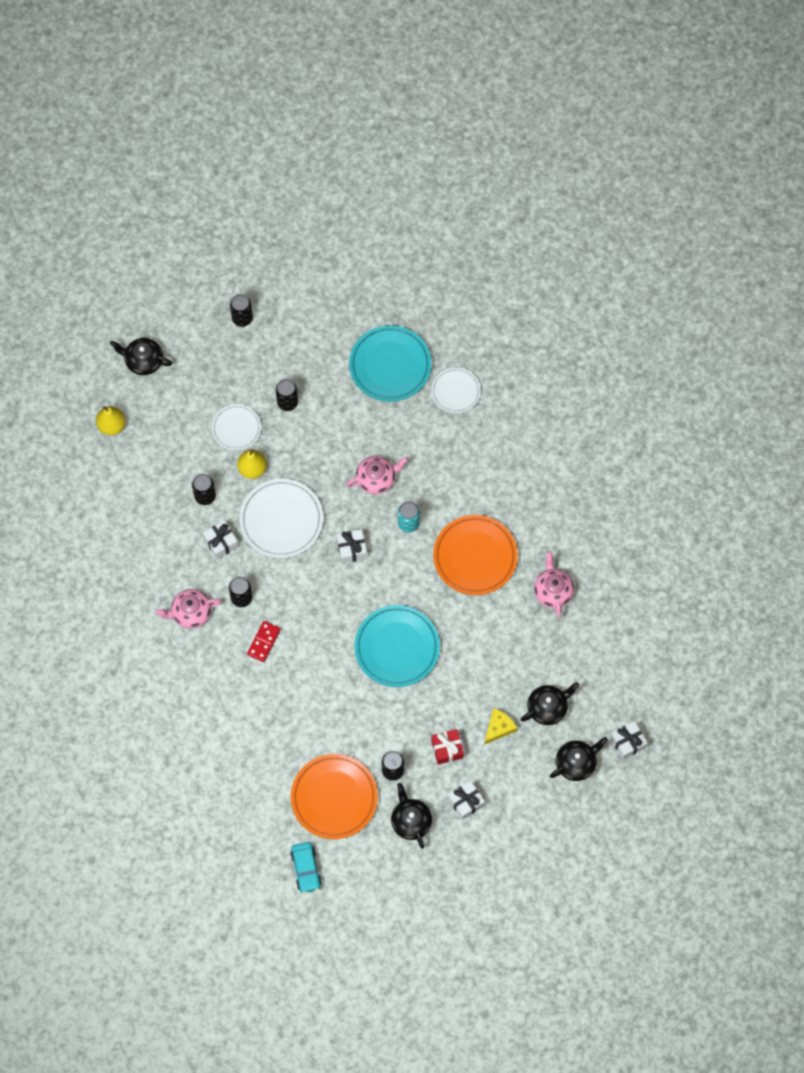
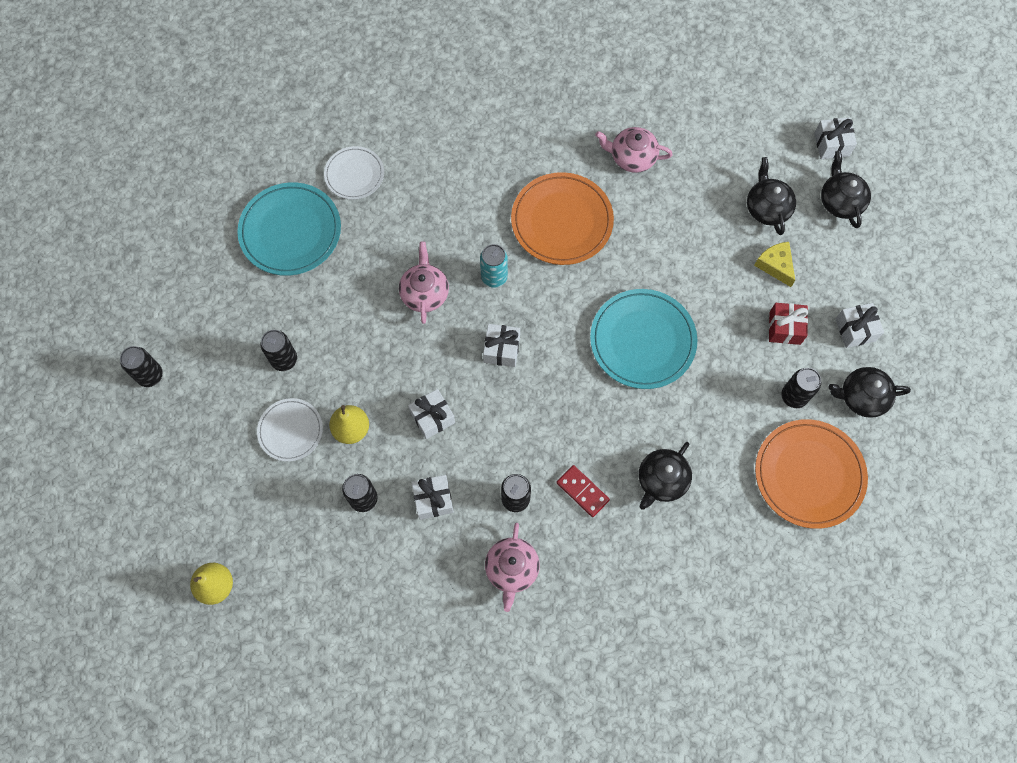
camera: 70 degrees left, 0 degrees up
black teapot [110,338,172,375] -> black teapot moved to [639,442,692,510]
white plate [239,479,323,558] -> white gift [408,389,455,439]
turquoise car [290,842,322,893] -> none

